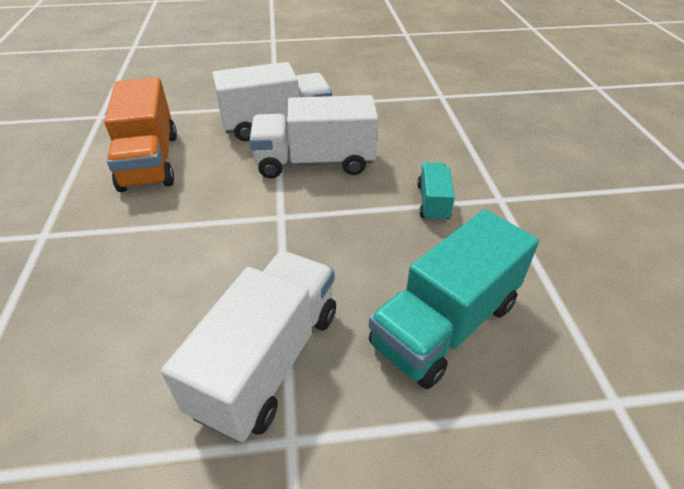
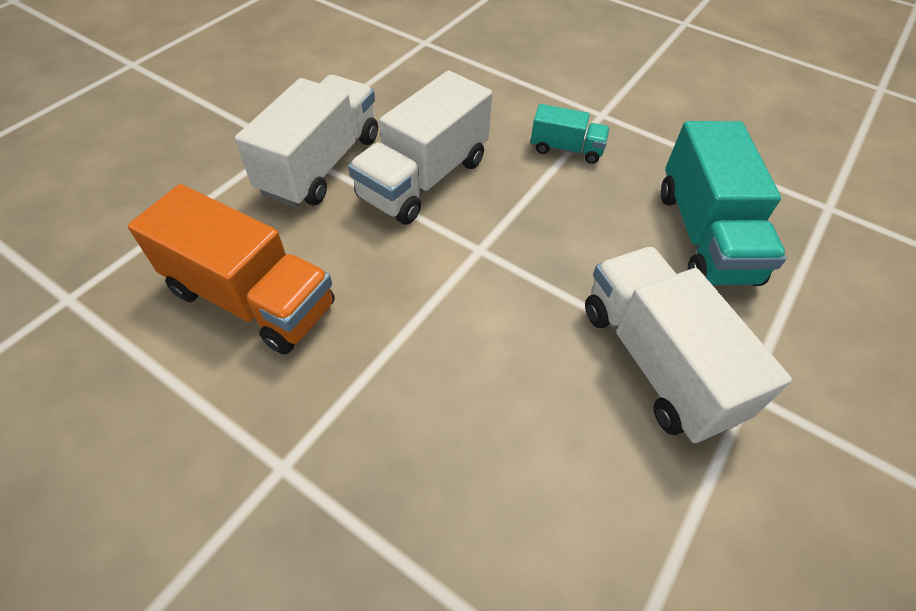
camera: 50 degrees left, 10 degrees up
turquoise truck [417,162,455,221] -> turquoise truck turned 150 degrees clockwise [531,104,609,164]

